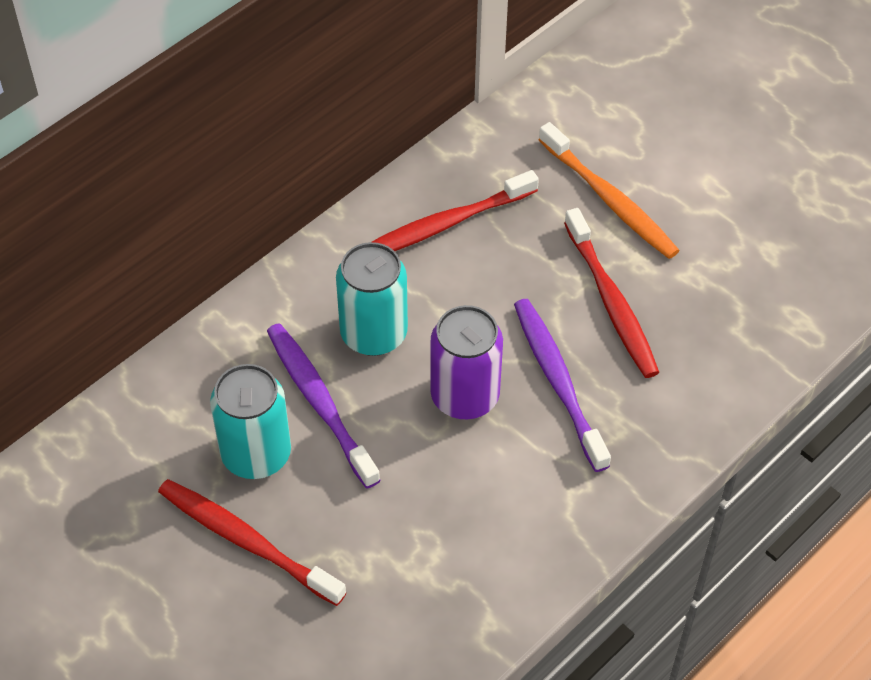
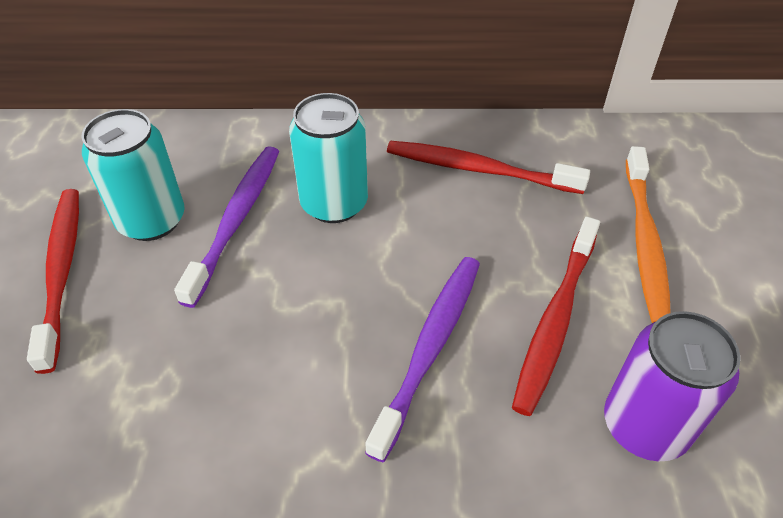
camera: 45 degrees right, 5 degrees down
purple can [430,305,503,419] -> purple can moved to [604,311,741,462]

